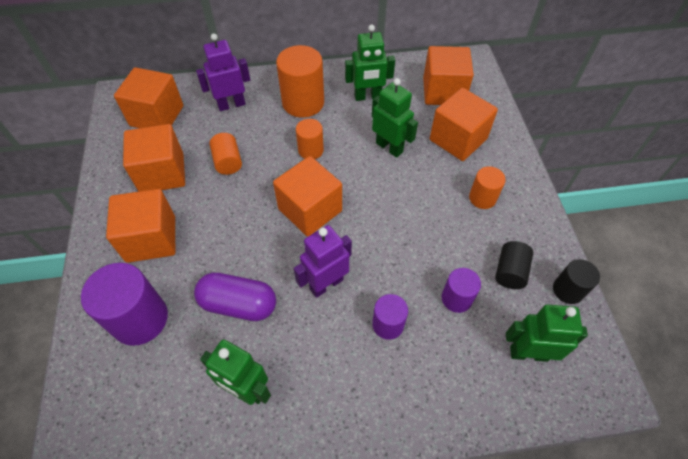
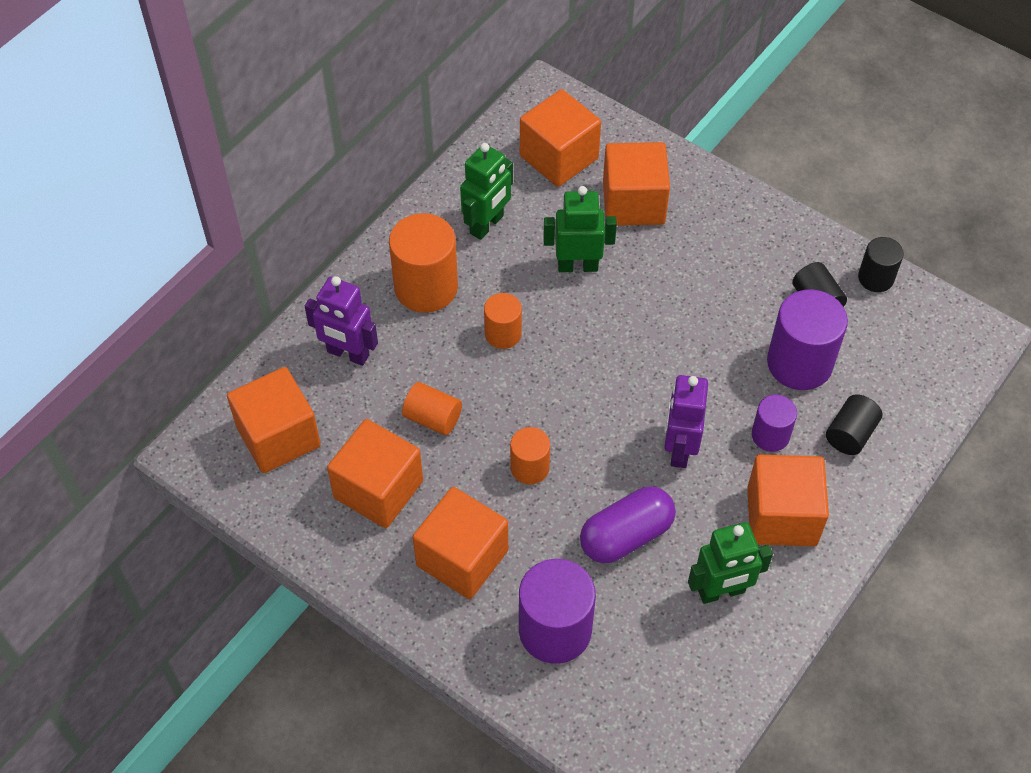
camera: 45 degrees left, 0 degrees up
purple robot [196,33,250,111] -> purple robot turned 90 degrees counterclockwise [305,276,378,366]
orange cube [273,156,342,237] -> orange cube moved to [747,455,829,546]
purple cylinder [442,268,481,313] -> purple cylinder [767,289,848,390], size x1.77
orange cylinder [469,166,506,209] -> orange cylinder moved to [510,427,550,485]
green robot [506,304,588,362] -> none
none -> black cylinder [826,394,882,455]

